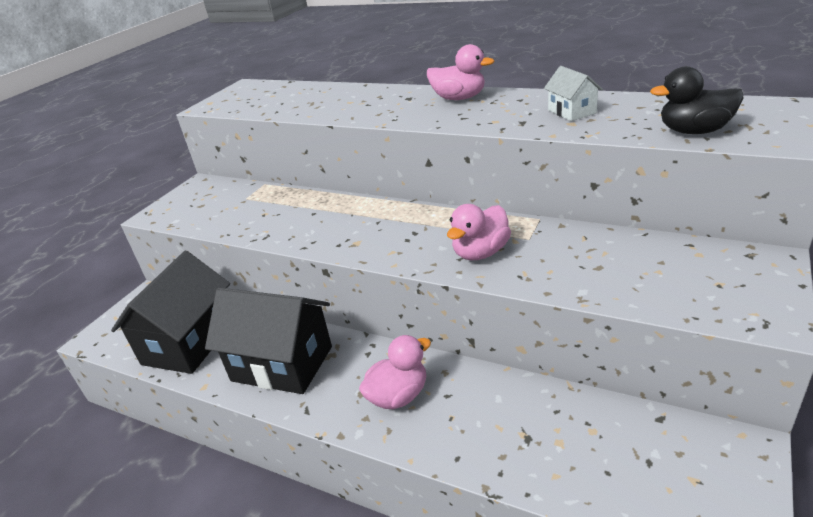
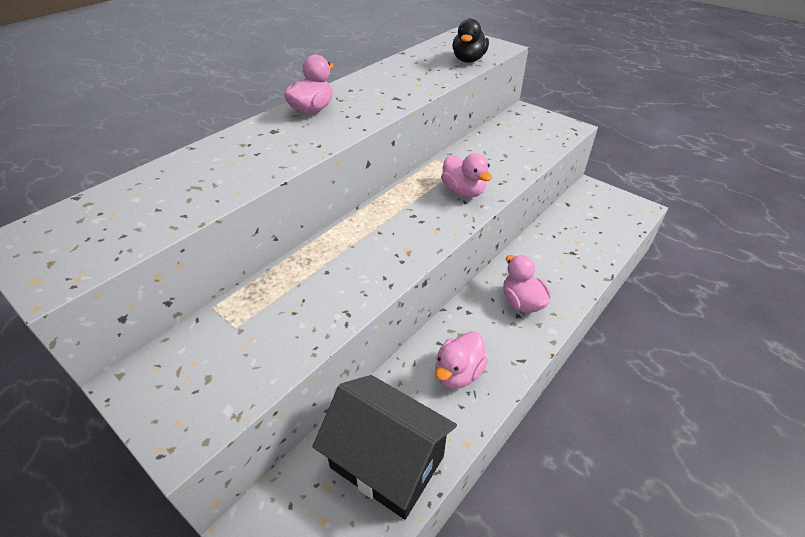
camera: 80 degrees left, 10 degrees up
black house [205,288,332,394] -> pink duck [435,331,488,388]
white house [544,66,603,121] -> none

